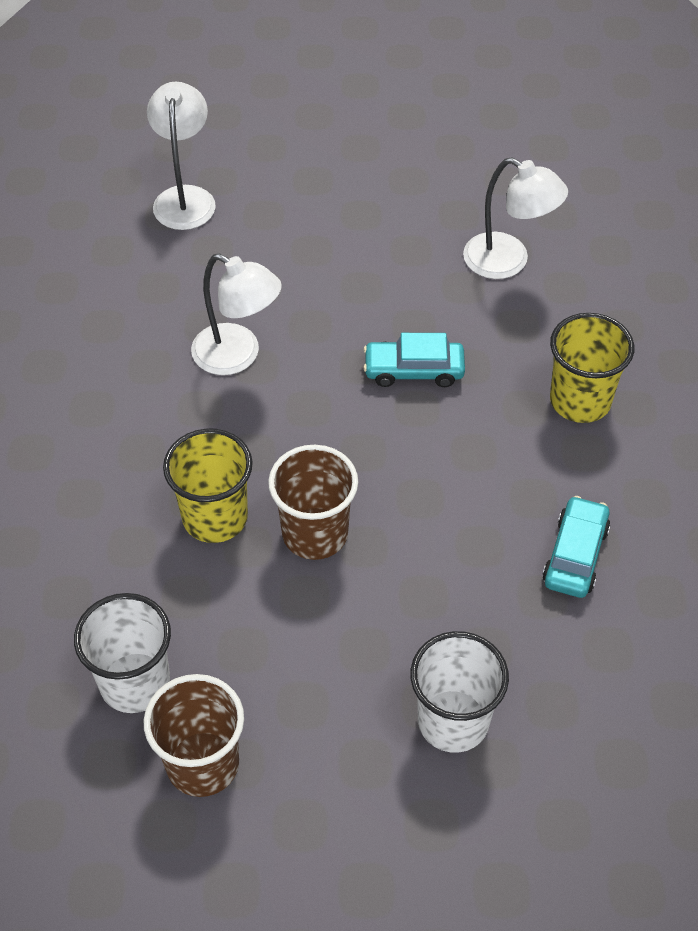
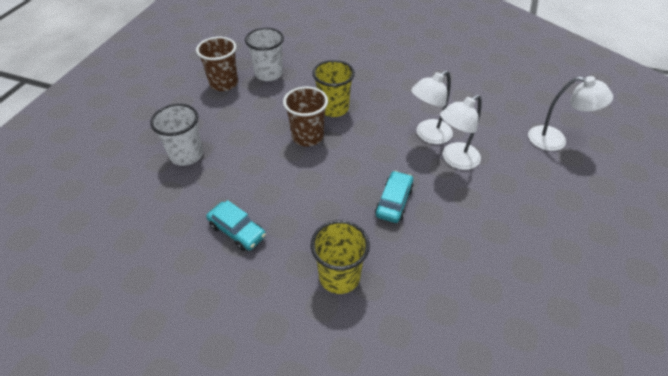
camera: 110 degrees right, 5 degrees down
white lamp [463,157,568,279] -> white lamp moved to [440,95,482,170]

